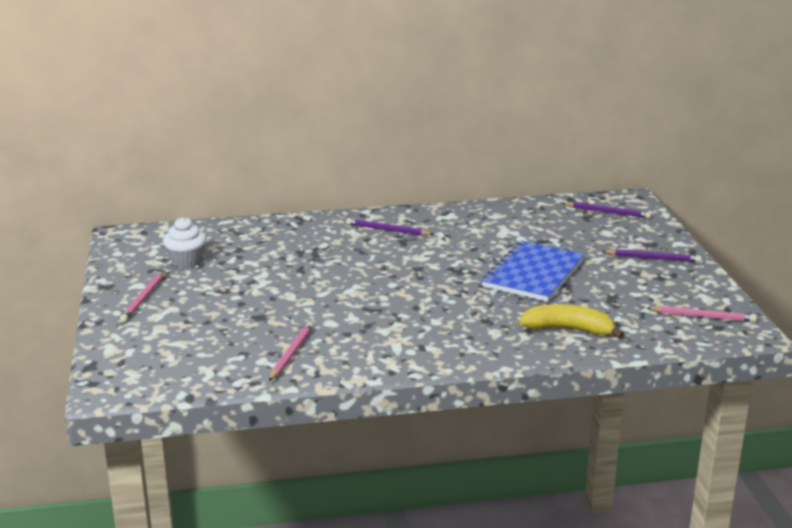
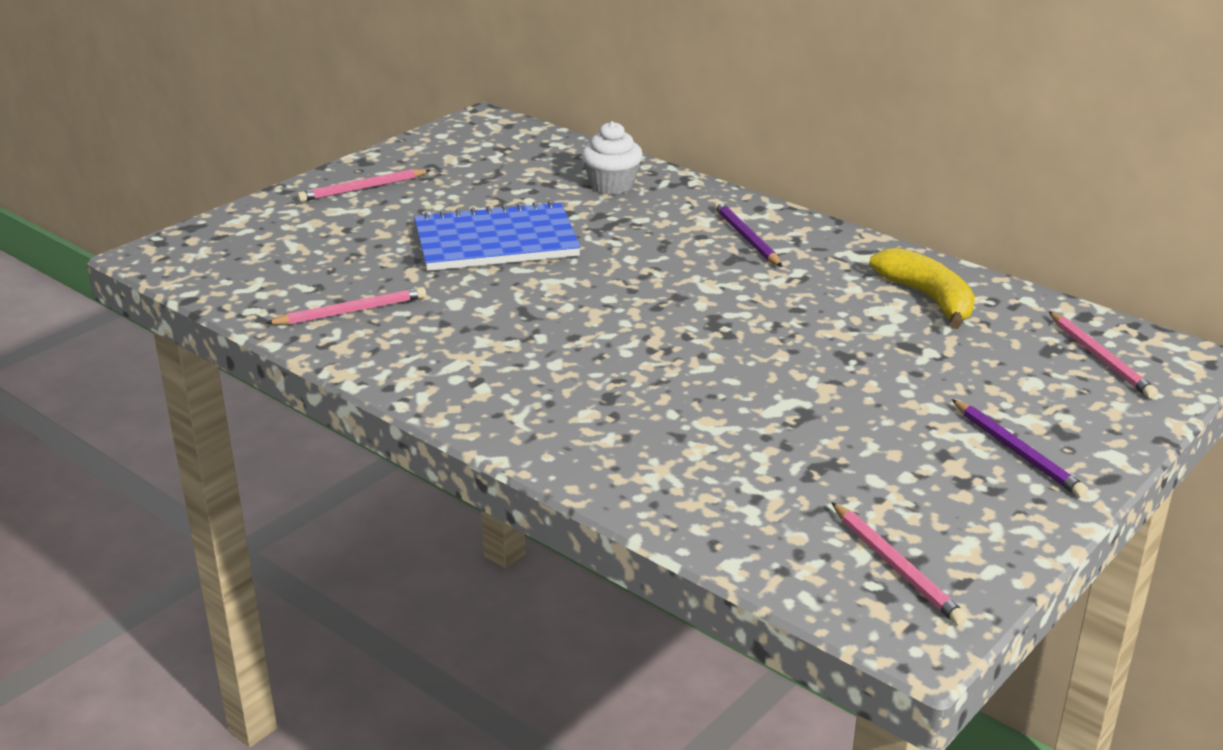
camera: 50 degrees right, 5 degrees up
white cupcake [163,217,207,268] -> white cupcake moved to [581,121,643,195]
blue notebook [482,241,584,302] -> blue notebook moved to [414,200,581,271]
yellow banana [519,304,625,339] -> yellow banana moved to [869,248,975,329]
purple pencil [562,202,651,218] -> pink pencil [1049,311,1158,399]

